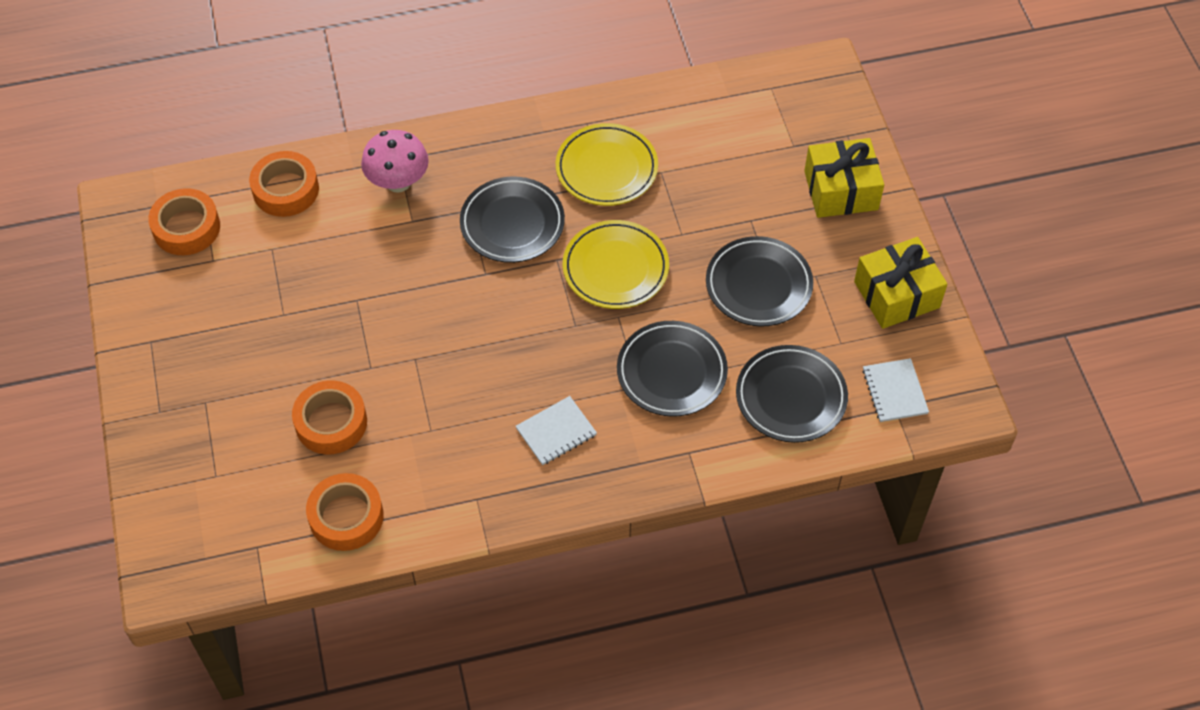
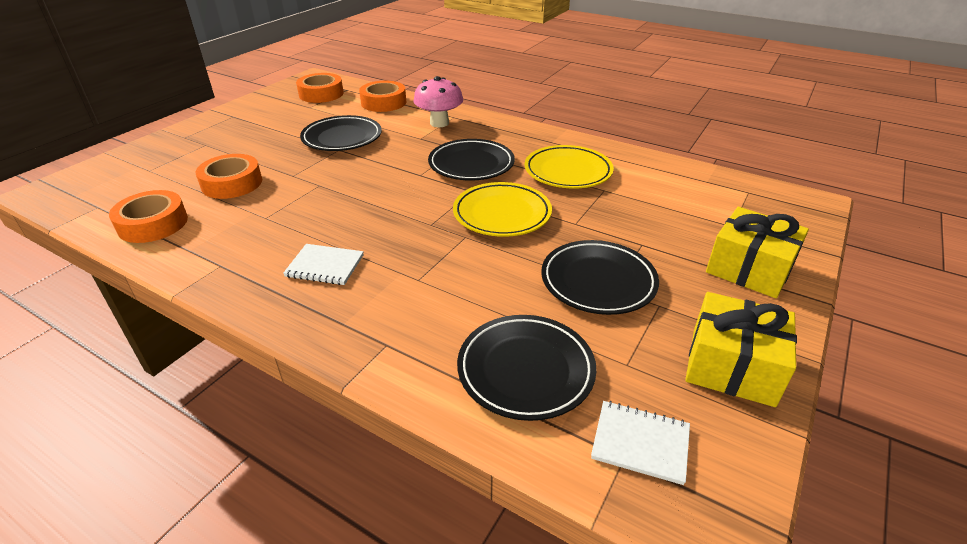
camera: 45 degrees right, 20 degrees down
black plate [617,321,728,417] -> black plate moved to [300,115,382,151]
white notebook [863,358,929,422] -> white notebook turned 75 degrees clockwise [591,401,690,485]

